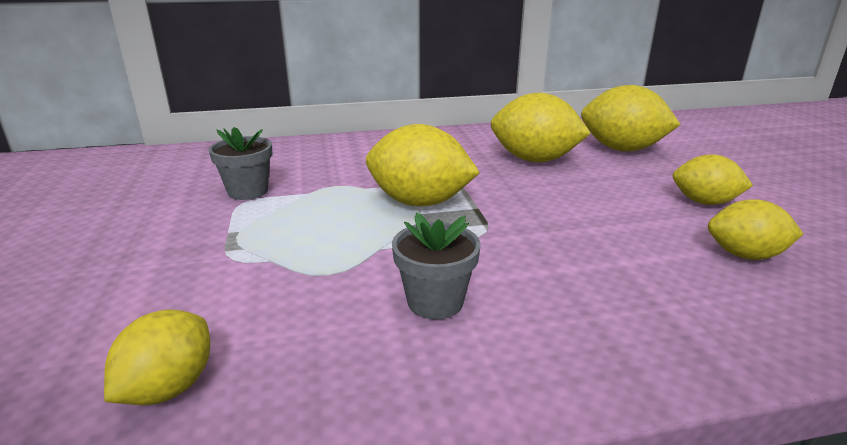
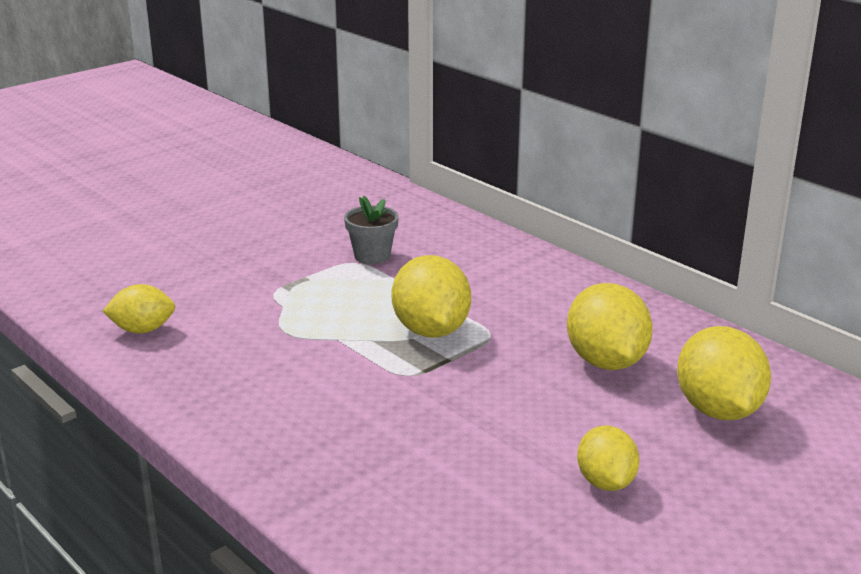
camera: 60 degrees right, 0 degrees up
grey flower pot [392,213,481,319] -> none
yellow lemon [708,200,803,260] -> none

